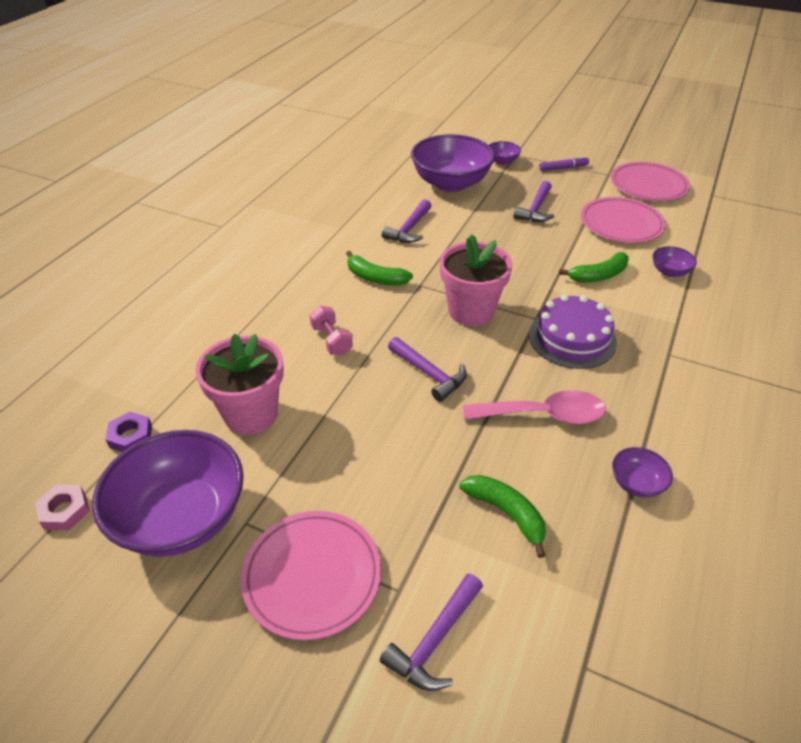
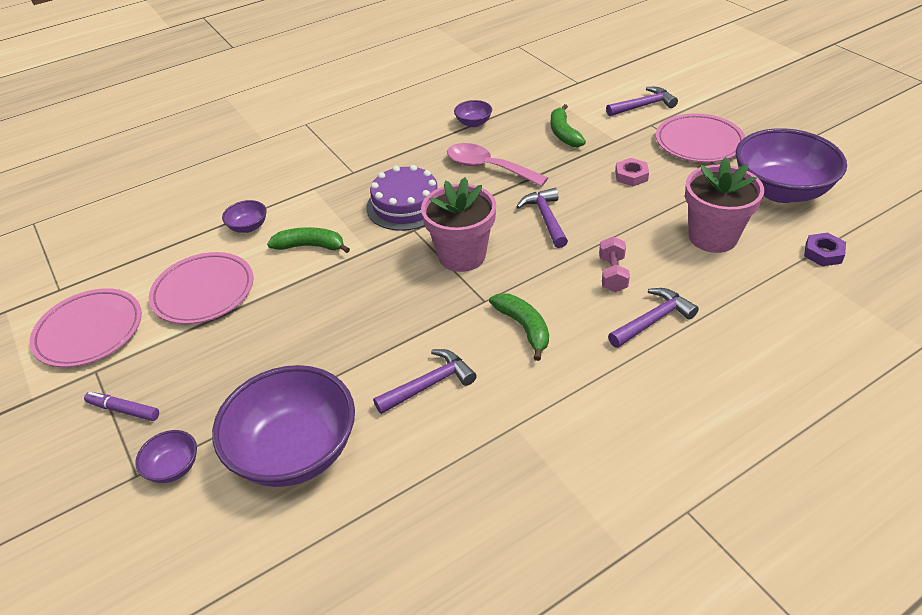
camera: 145 degrees left, 0 degrees up
pink nut [35,485,90,530] -> pink nut moved to [615,158,649,187]
purple hammer [514,181,554,222] -> purple hammer moved to [608,288,699,348]

